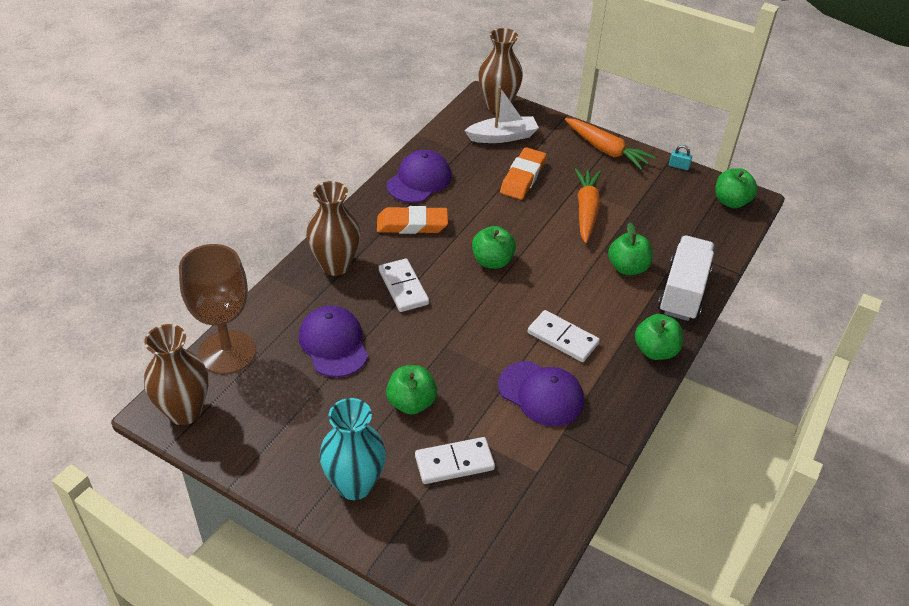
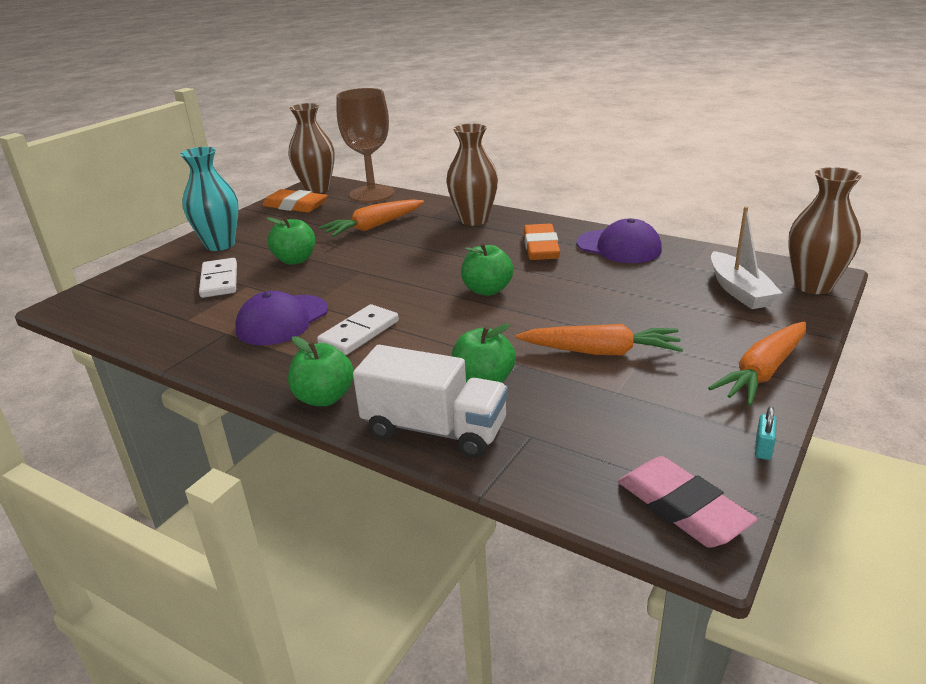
camera: 95 degrees right, 15 degrees down
purple cap [299,306,368,377] -> orange carrot [319,199,424,237]
white domino [379,259,429,312] -> none
orange eraser [500,147,546,200] -> orange eraser moved to [262,189,328,212]
green apple [715,168,758,208] -> pink eraser [618,456,757,548]

